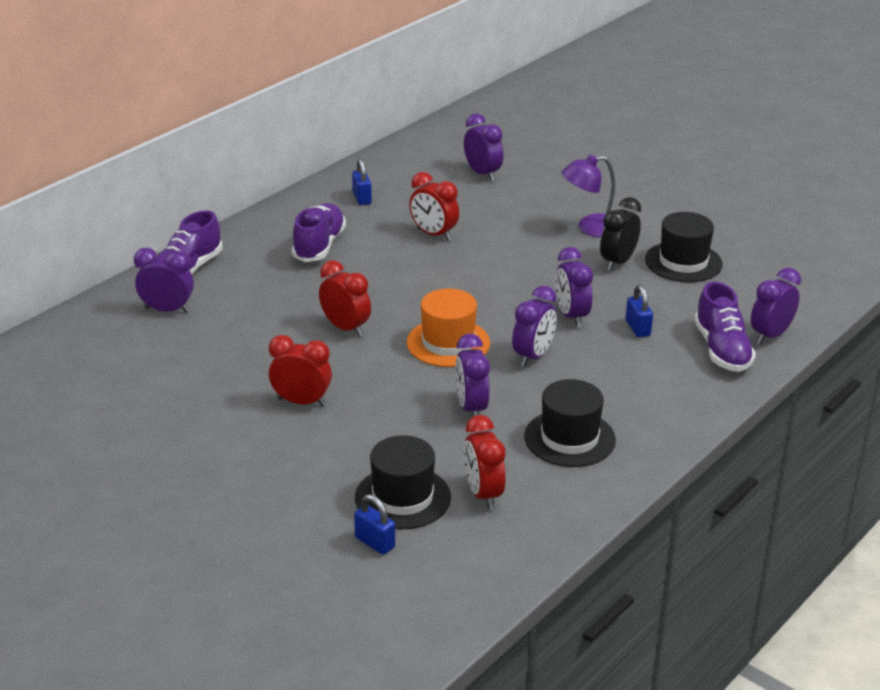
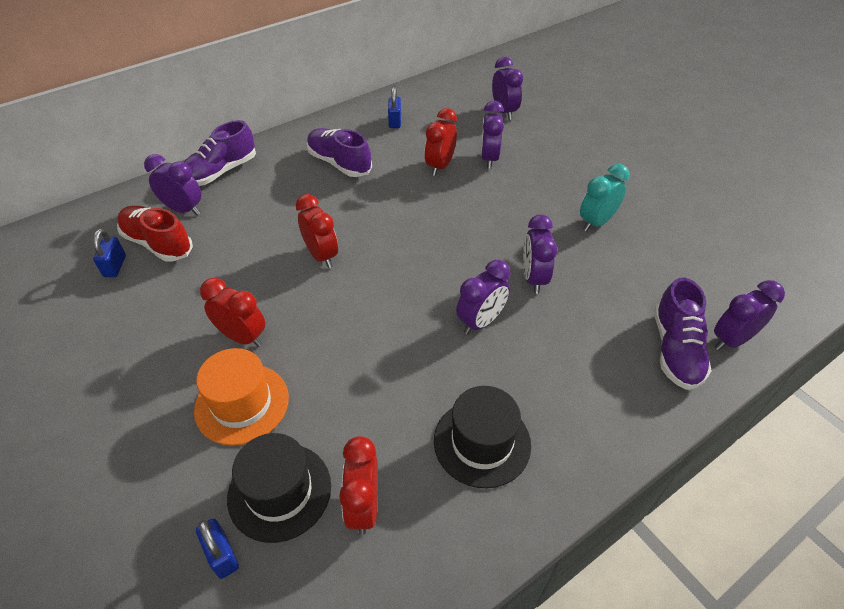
camera: 15 degrees right, 15 degrees up
purple shoe [292,203,346,262] -> purple shoe turned 75 degrees counterclockwise [307,128,372,177]
orange hat [407,289,490,367] -> orange hat moved to [194,348,289,446]
red clock [409,172,459,241] -> red clock turned 60 degrees clockwise [425,108,457,176]
purple clock [455,334,490,416] -> purple clock moved to [481,100,504,169]
purple lamp [562,155,615,237] -> none
black clock [600,197,641,271] -> turquoise clock [580,164,630,231]
blue padlock [626,285,653,337] -> blue padlock moved to [93,229,126,277]
black hat [645,212,723,282] -> none
none -> red shoe [117,205,193,262]

